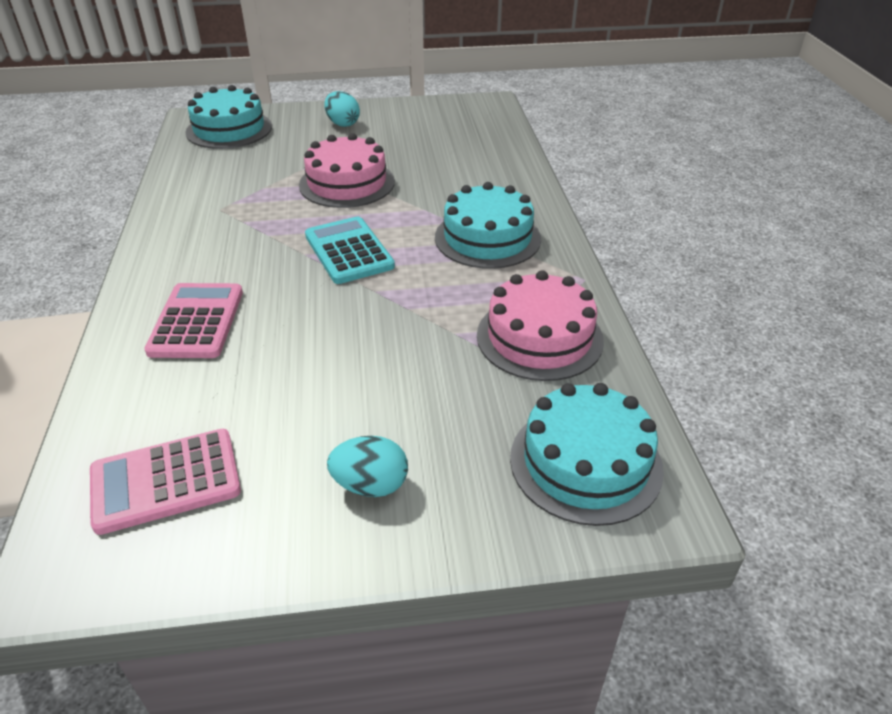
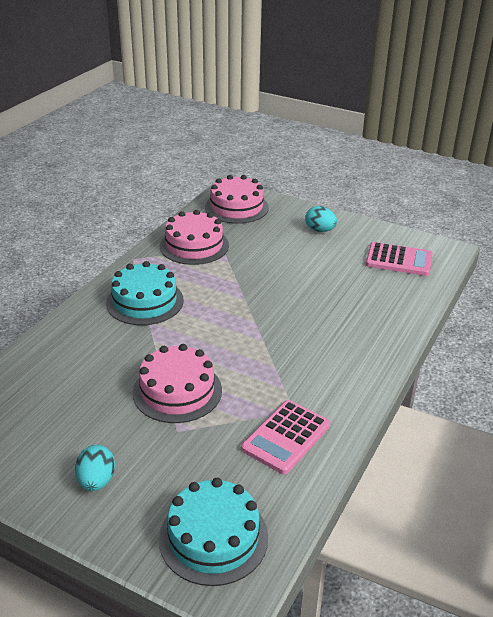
camera: 145 degrees left, 5 degrees down
pink calculator [144,283,243,358] -> pink calculator moved to [241,400,330,474]
turquoise calculator [305,216,395,284] -> none
turquoise cake [510,383,664,526] -> pink cake [205,175,269,224]

